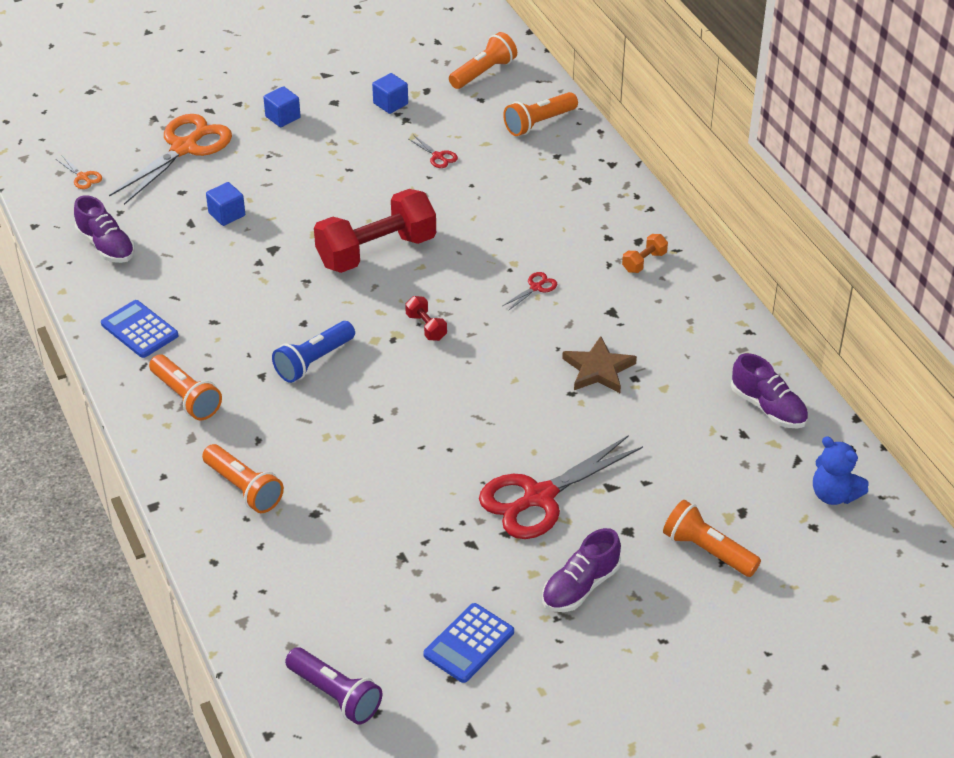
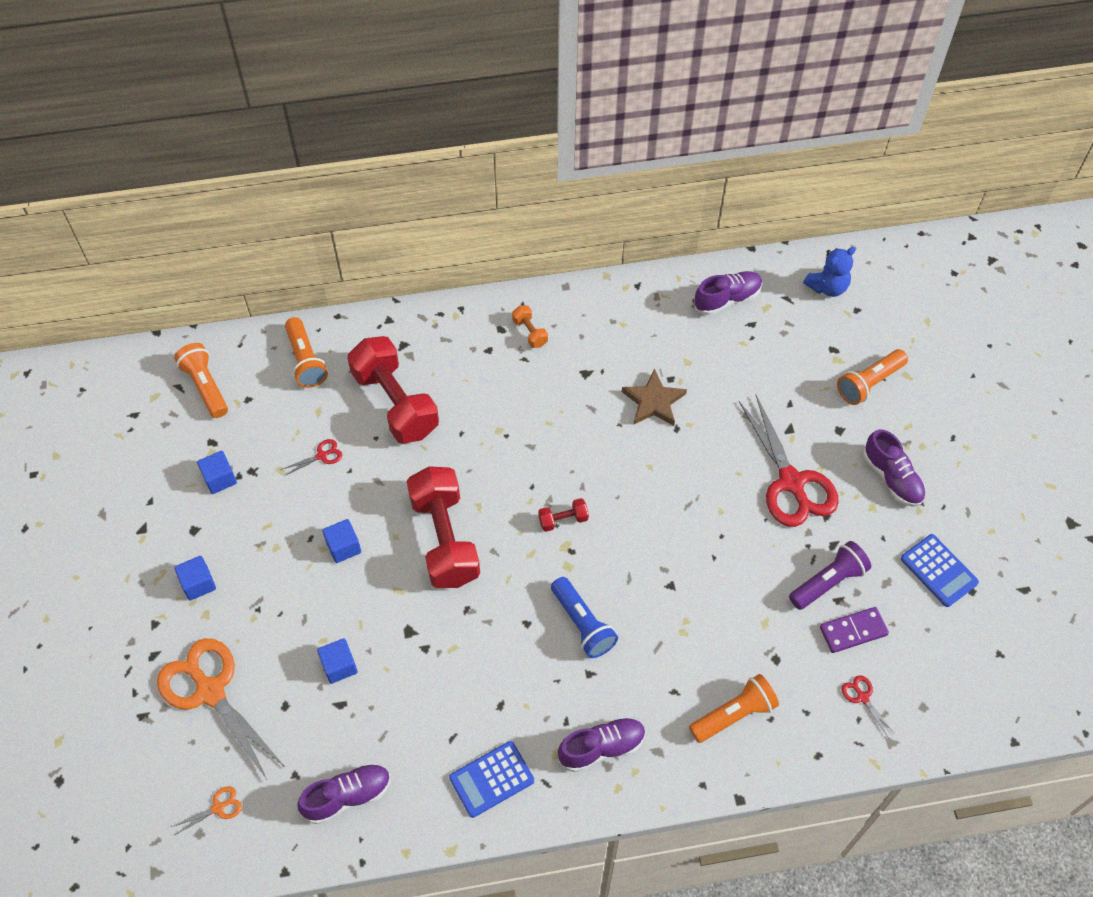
camera: 75 degrees left, 15 degrees up
orange flashlight [149,355,222,420] -> purple shoe [558,717,646,772]
purple flashlight [285,647,382,725] -> purple flashlight moved to [789,541,871,610]
red scissors [503,272,557,311] -> red scissors moved to [841,675,895,737]
none -> blue cube [322,519,361,563]
none -> red dumbbell [347,336,439,444]
none -> purple domino [820,607,889,653]

